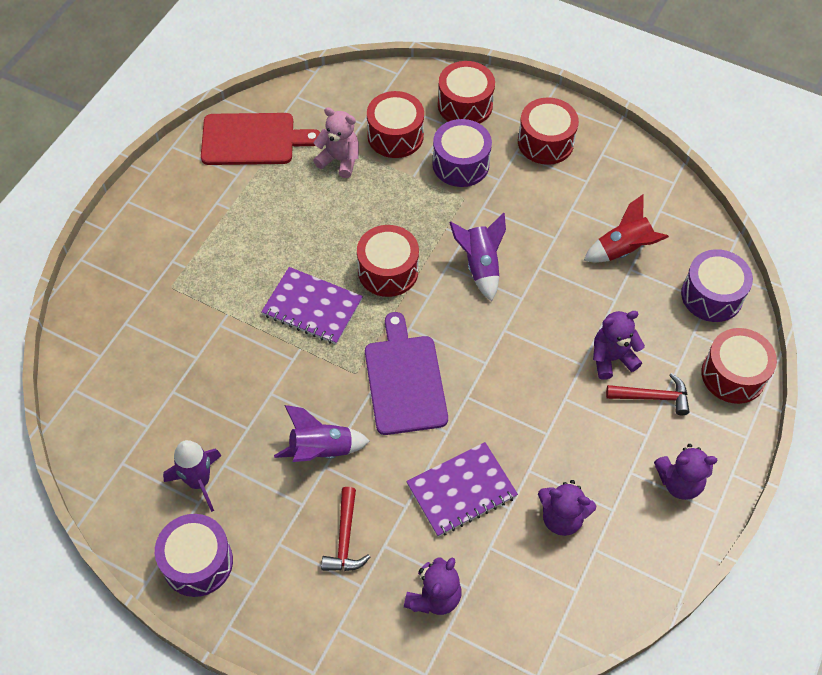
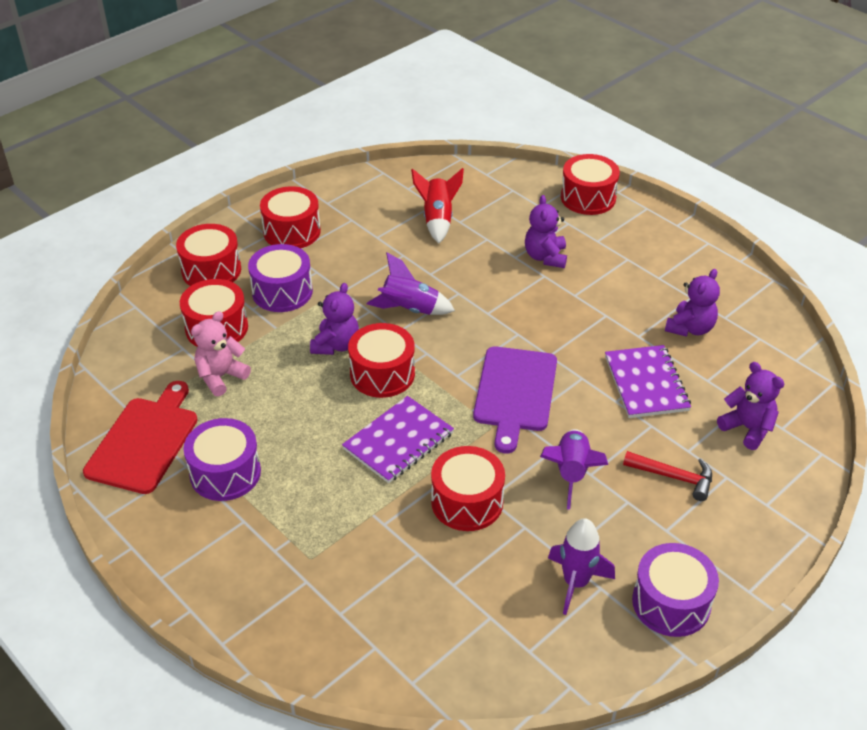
camera: 70 degrees left, 15 degrees down
purple cutting board [365,312,448,435] -> purple cutting board turned 90 degrees counterclockwise [473,346,557,453]
red hammer [606,373,690,415] -> none
purple teddy bear [654,444,718,500] -> purple teddy bear moved to [310,283,359,355]
purple drum [681,249,753,322] -> purple drum moved to [183,418,261,501]
none -> red drum [431,446,505,531]

